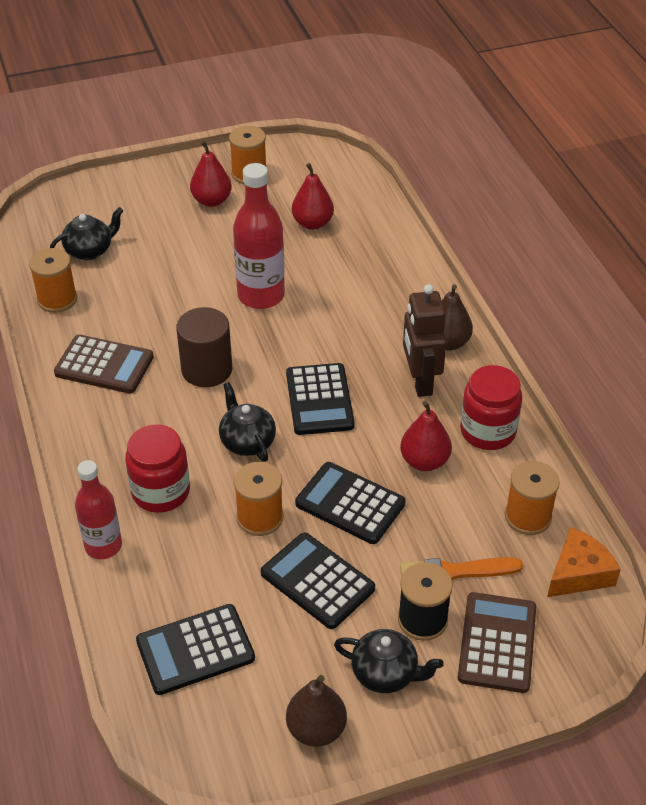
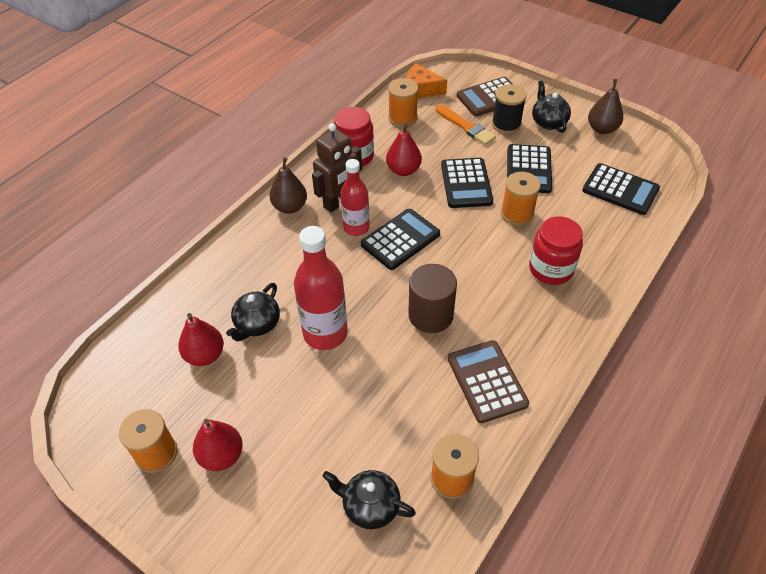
camera: 125 degrees left, 5 degrees up
red bottle [75,460,122,559] -> red bottle moved to [341,159,370,236]
black teapot [219,382,276,462] -> black teapot moved to [226,283,280,342]

